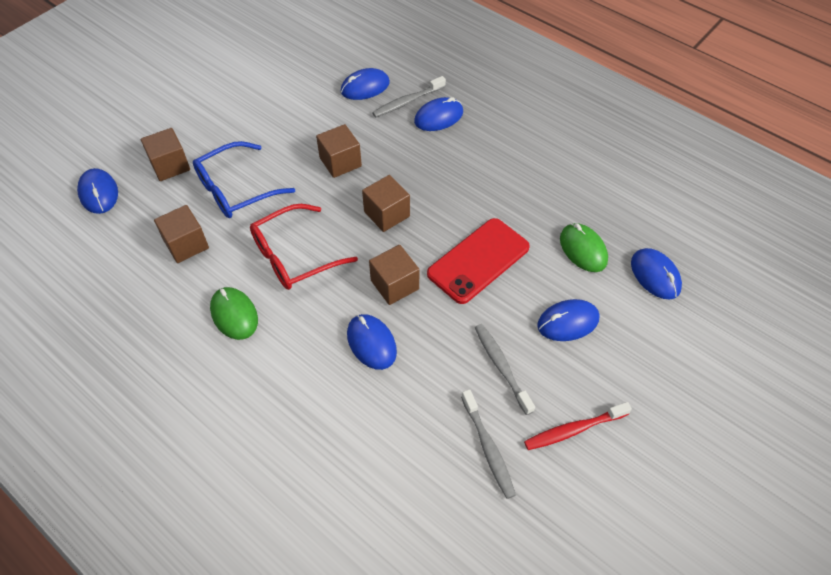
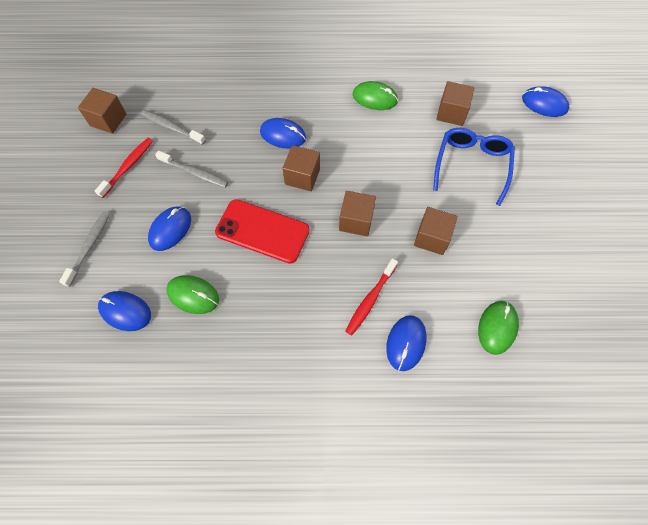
camera: 140 degrees right, 10 degrees up
brown cube [141,128,190,181] -> brown cube moved to [78,88,126,134]
red glasses [250,204,358,290] -> none
blue mouse [341,68,390,100] -> green mouse [478,301,519,355]
grey toothbrush [372,76,446,117] -> grey toothbrush moved to [59,211,110,287]
red phone [427,218,530,304] -> red phone turned 75 degrees counterclockwise [215,199,310,264]
none -> red toothbrush [346,258,398,335]

